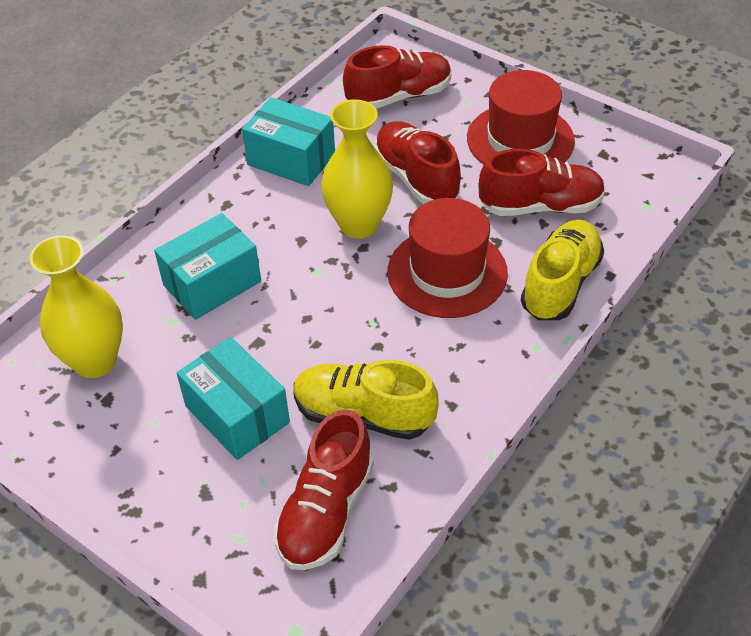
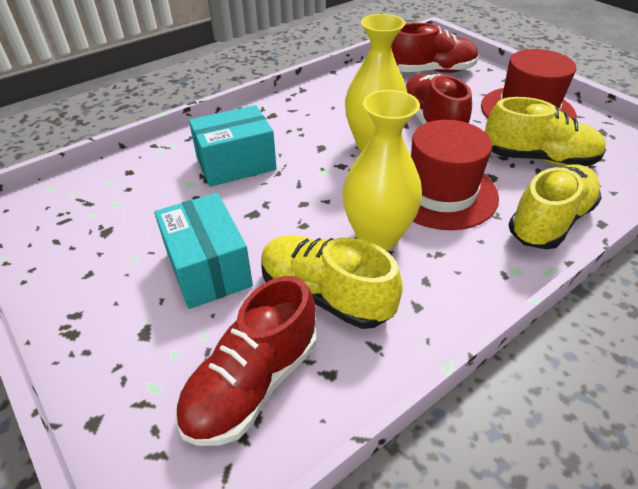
camera: 15 degrees right, 5 degrees down
yellow vase [29,235,123,378] -> yellow vase moved to [342,90,422,251]
turquoise box [242,97,335,186] -> none
red shoe [479,149,605,216] -> yellow shoe [485,97,606,166]

